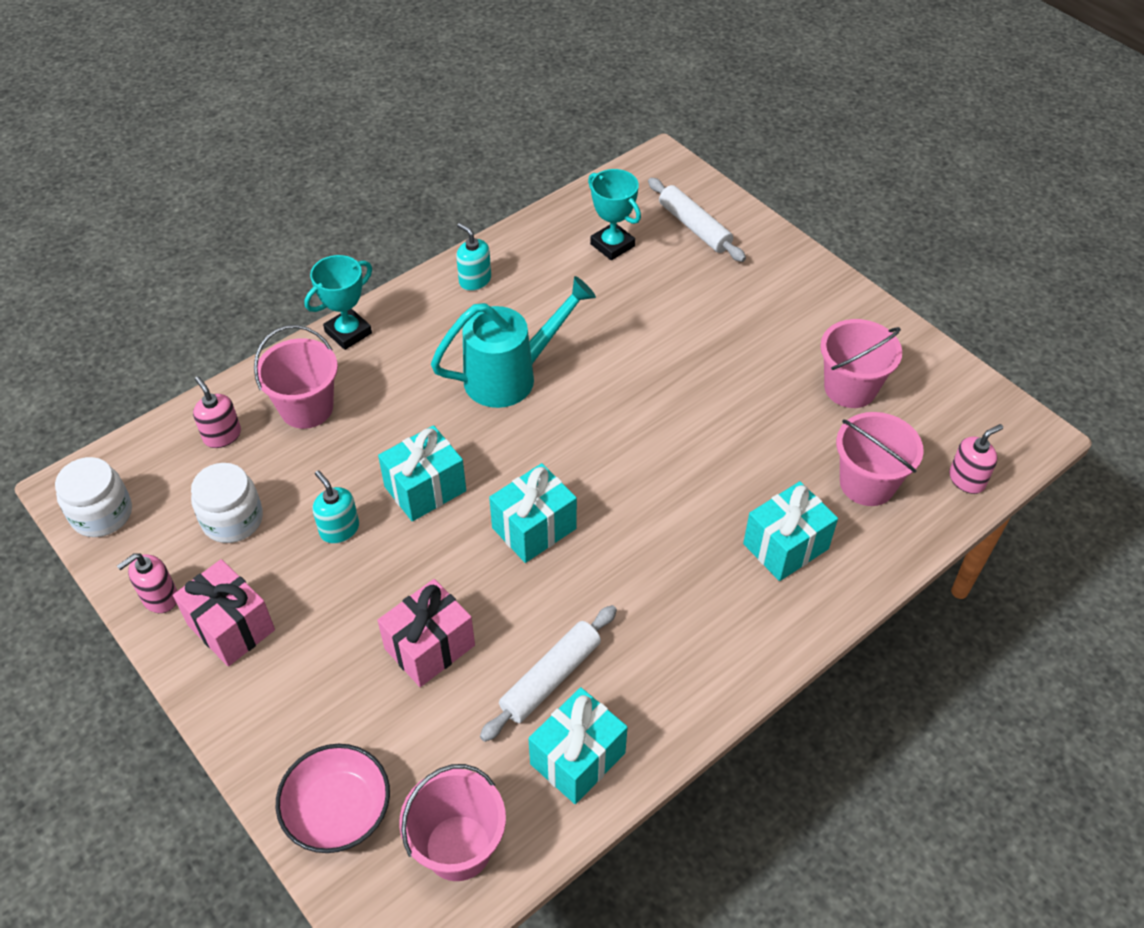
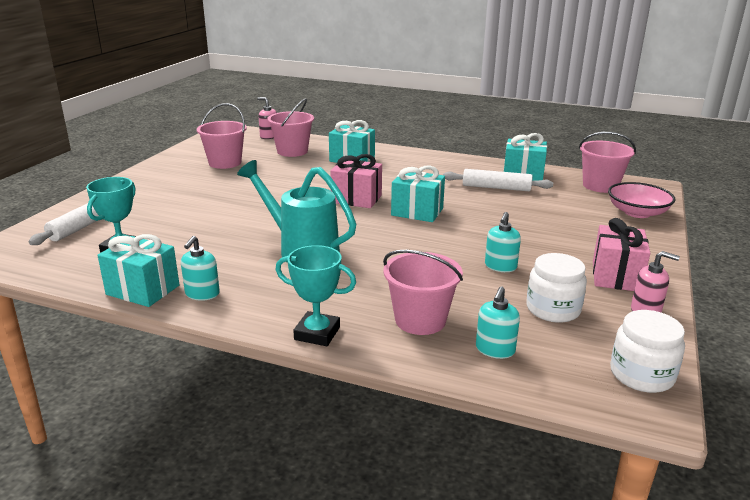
camera: 120 degrees left, 25 degrees down
pink soap dispenser [193,376,241,448] -> turquoise soap dispenser [476,286,520,359]
pink gift [377,579,475,687] -> pink gift moved to [330,154,382,208]
turquoise gift [378,425,466,521] -> turquoise gift moved to [97,234,180,307]

